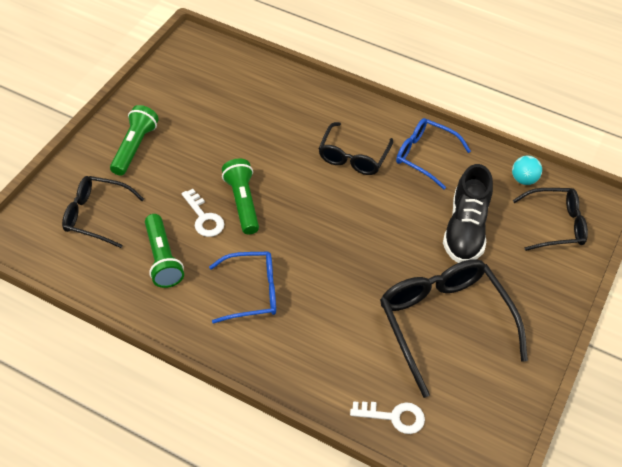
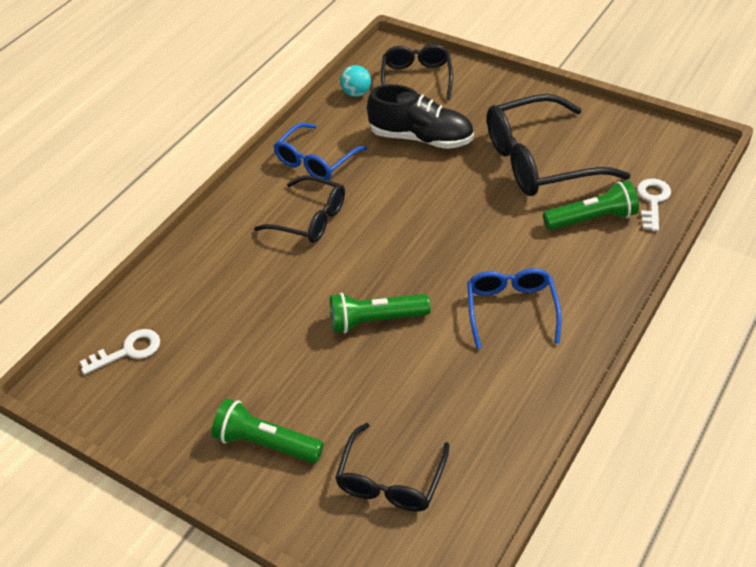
camera: 80 degrees left, 5 degrees down
green flashlight [145,214,184,288] -> green flashlight moved to [543,180,639,230]
white key [182,189,224,237] -> white key moved to [80,329,160,375]

